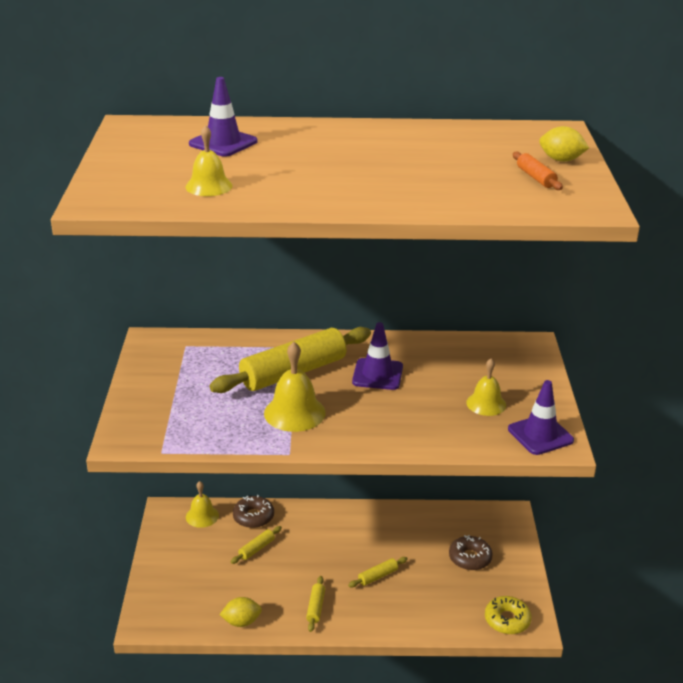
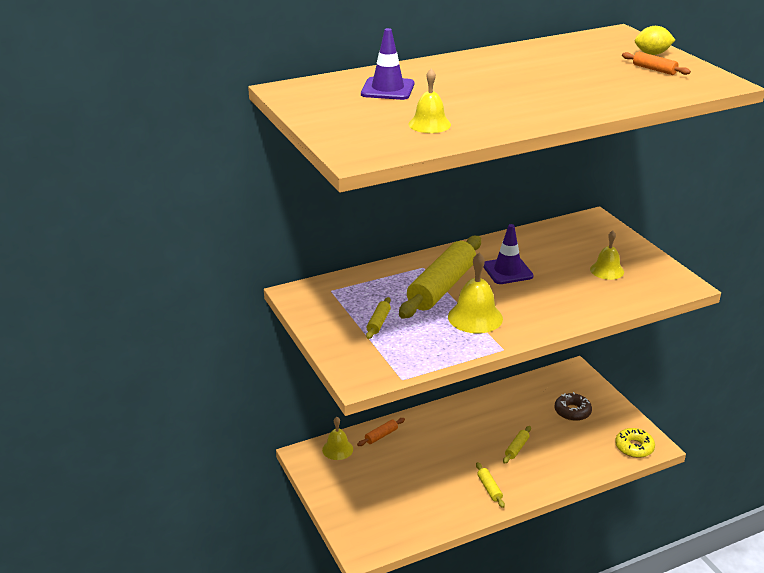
camera: 25 degrees left, 0 degrees up
yellow lemon [220,597,262,627] -> none
yellow rolling pin [231,526,282,564] -> yellow rolling pin moved to [366,297,391,339]
brown donut [233,495,274,528] -> orange rolling pin [357,418,405,446]
purple traffic cone [508,380,574,455] -> none

